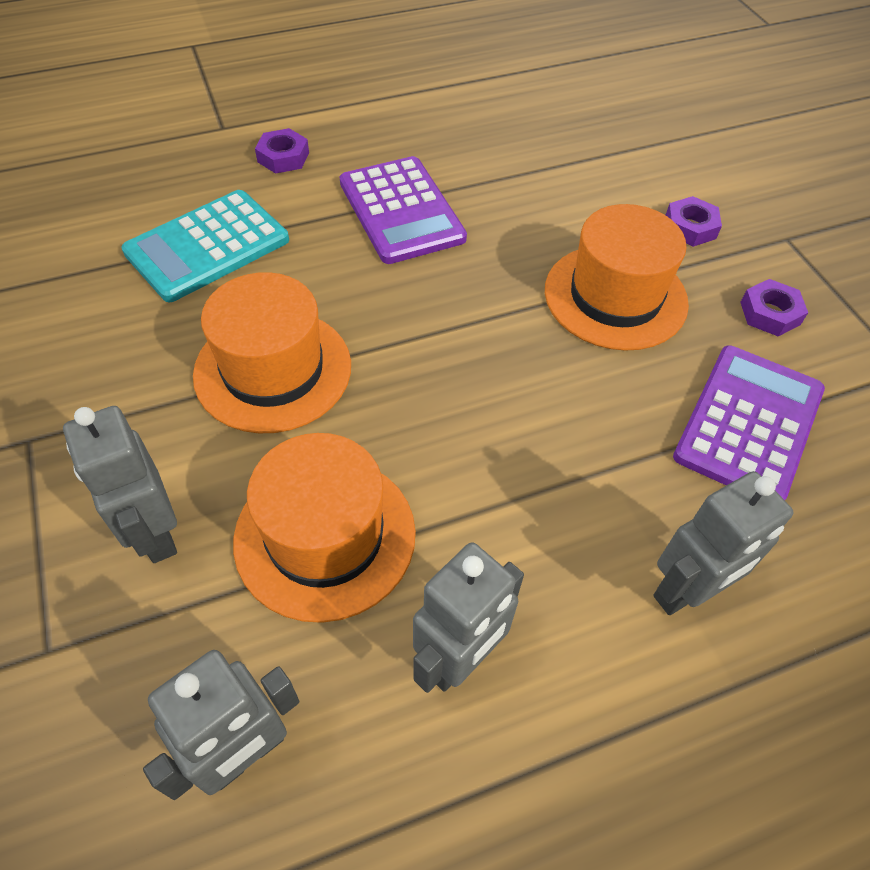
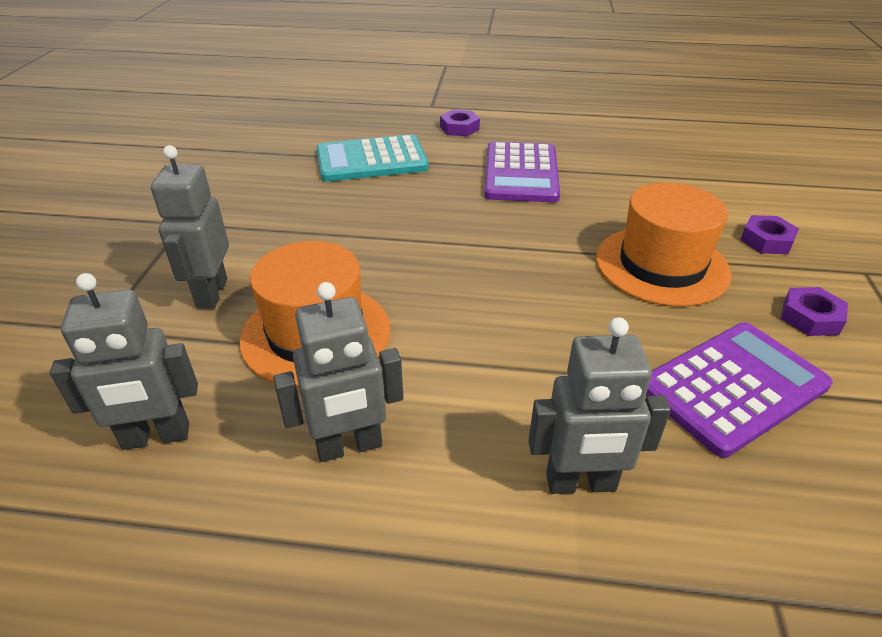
camera: 30 degrees right, 15 degrees down
orange hat [193,272,351,433] -> none

